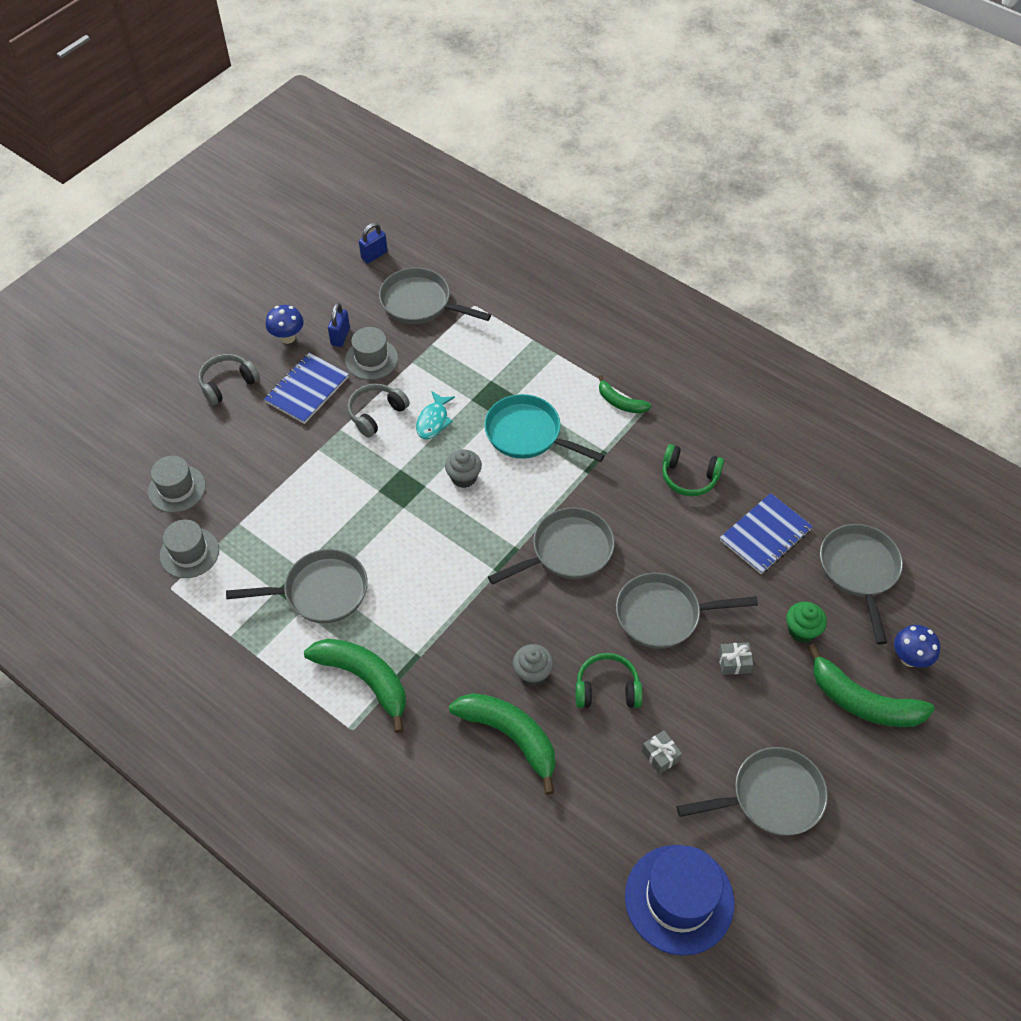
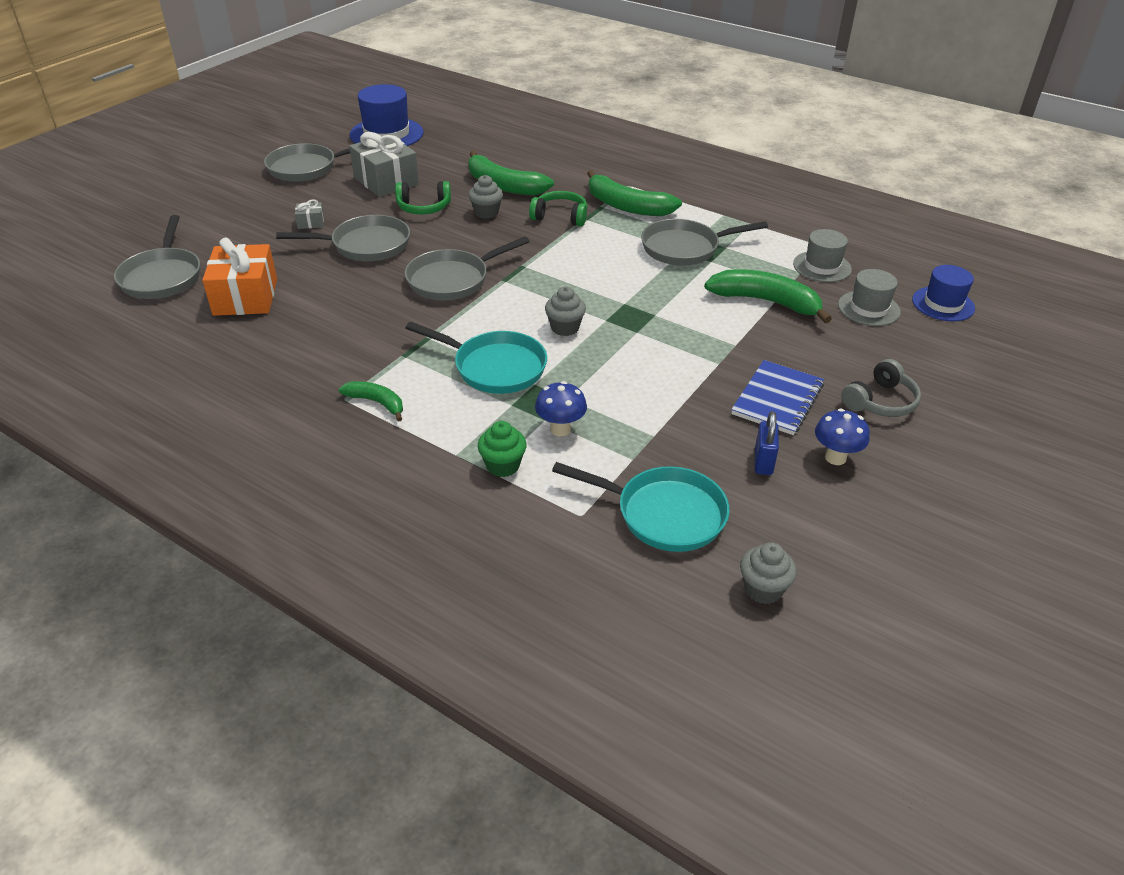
camera: 175 degrees right, 15 degrees down
grey hat [345,327,398,380] -> none
grey headphones [347,384,410,437] -> none
blue padlock [359,223,388,264] -> grey cupcake [740,542,797,604]
grey pan [379,268,491,324] -> turquoise pan [552,462,730,552]
turquoise fish [416,391,455,439] -> none
grey gift [642,730,682,774] -> grey gift [349,132,419,197], size x2.24
green headphones [662,444,724,496] -> green headphones moved to [529,191,587,227]
blue notebook [720,493,813,574] -> orange gift [202,237,277,316]
green cupcake [786,602,827,643] -> green cupcake moved to [478,421,527,477]
green banana [807,644,935,727] -> green banana moved to [704,269,832,323]
blue mushroom [894,625,940,668] -> blue mushroom moved to [535,381,587,436]
none -> blue hat [912,265,975,321]

